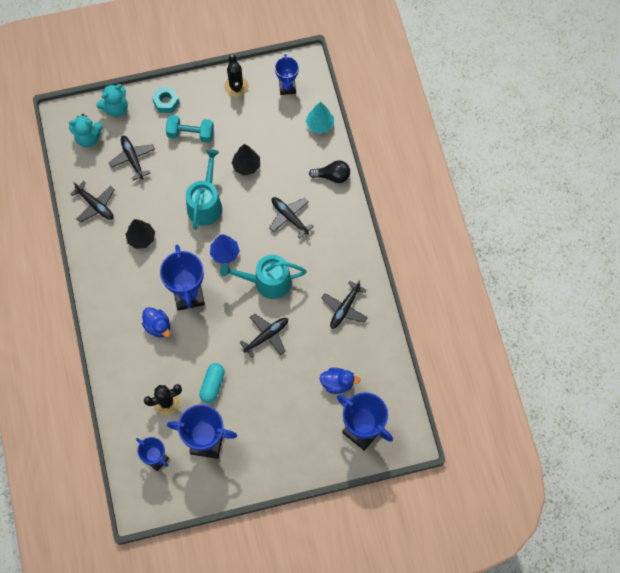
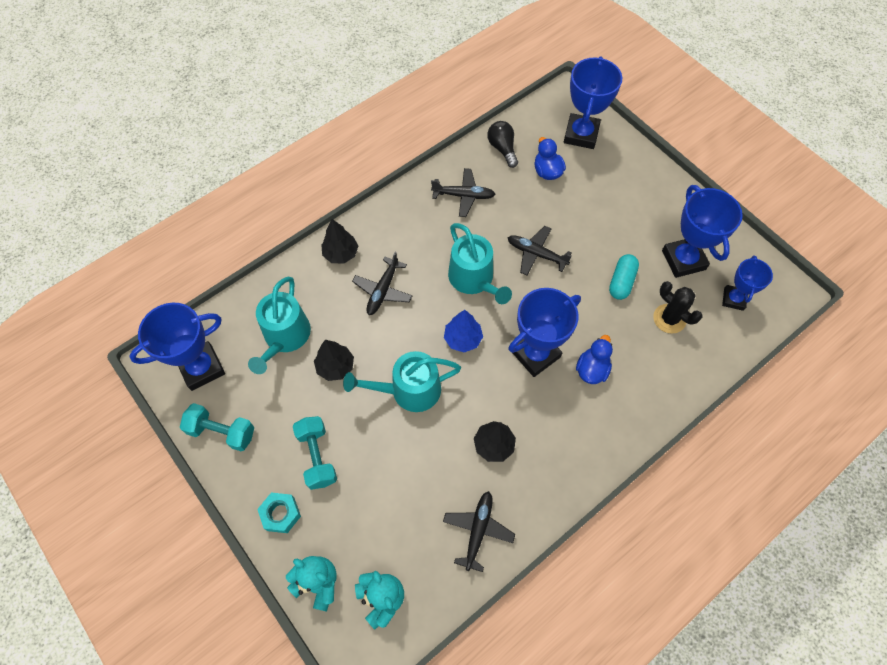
camera: 115 degrees left, 5 degrees down
black plane [109,136,155,181] -> none
turquoise capsule [199,363,225,403] -> turquoise capsule turned 60 degrees counterclockwise [609,254,639,300]
black cactus [224,54,248,97] -> turquoise dumbbell [180,403,254,451]
blue trophy [275,54,299,95] -> blue trophy [129,303,225,391], size x1.64
turquoise tree [306,102,334,134] -> none
black light bulb [309,160,350,183] -> black light bulb moved to [487,121,518,168]
none -> turquoise watering can [248,277,311,374]
none -> black tree [321,219,358,264]

